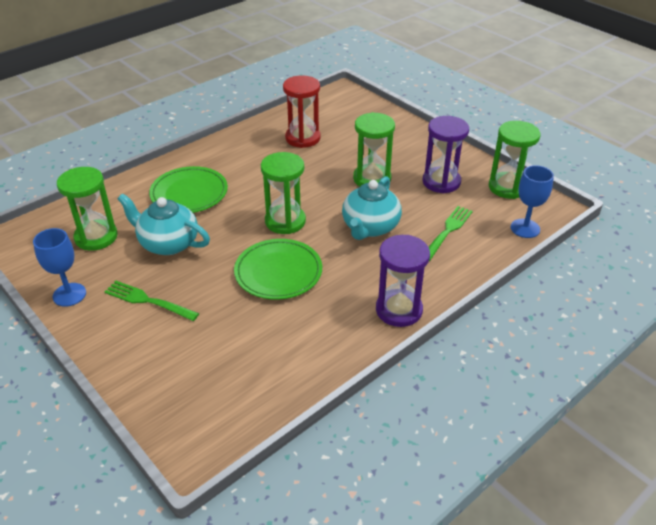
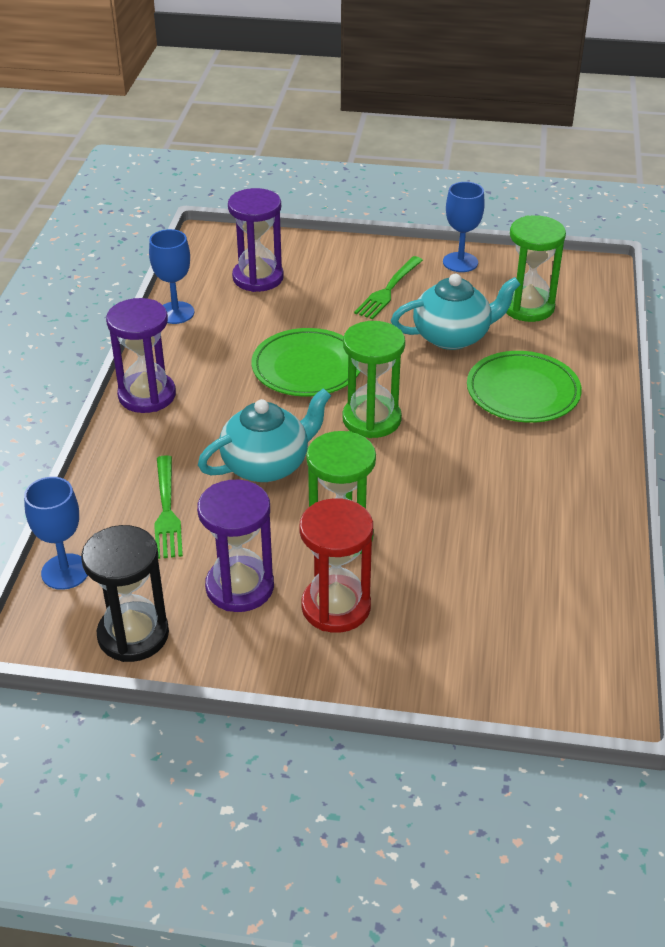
camera: 140 degrees right, 0 degrees up
green fork [105,281,199,321] -> green fork turned 135 degrees clockwise [354,256,423,319]
red hourglass [283,75,321,148] -> red hourglass moved to [299,498,373,633]
turquoise teapot [342,176,402,240] -> turquoise teapot turned 75 degrees clockwise [198,388,331,482]
green hourglass [489,121,540,199] -> black hourglass [81,525,169,662]
none -> blue goblet [149,229,194,324]
none -> purple hourglass [228,188,284,292]

